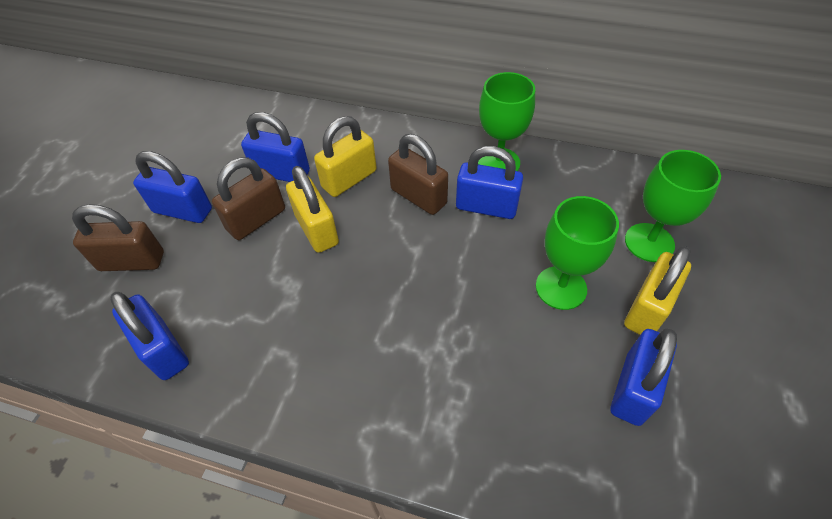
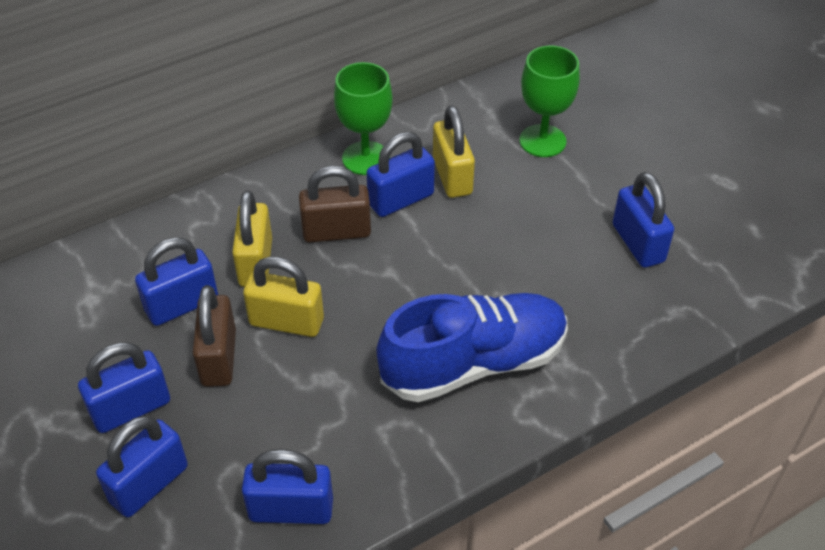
camera: 50 degrees left, 5 degrees down
brown padlock [72,204,164,271] -> blue padlock [96,416,188,517]
green goblet [536,196,619,310] -> none
yellow padlock [624,246,691,335] -> yellow padlock moved to [433,106,475,198]
none -> blue shoe [377,293,568,402]

